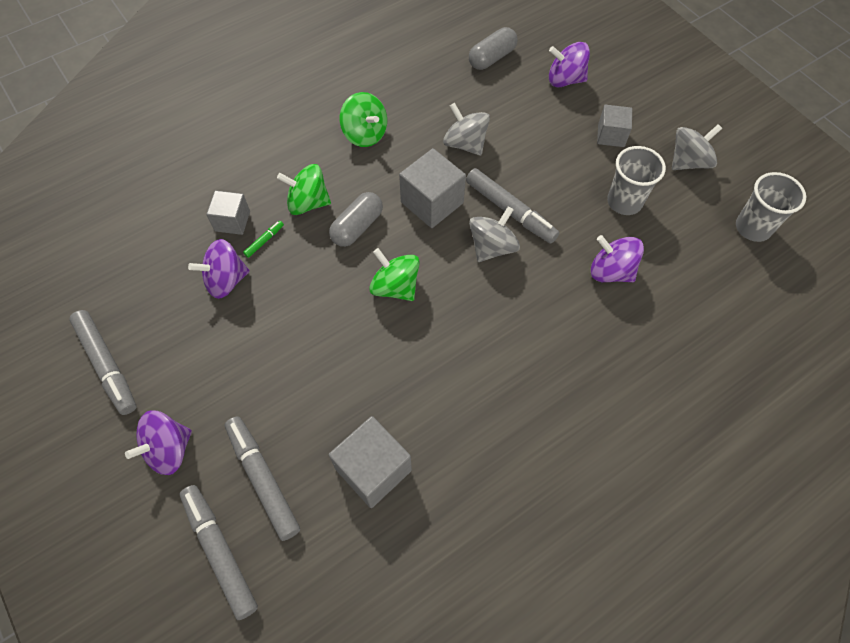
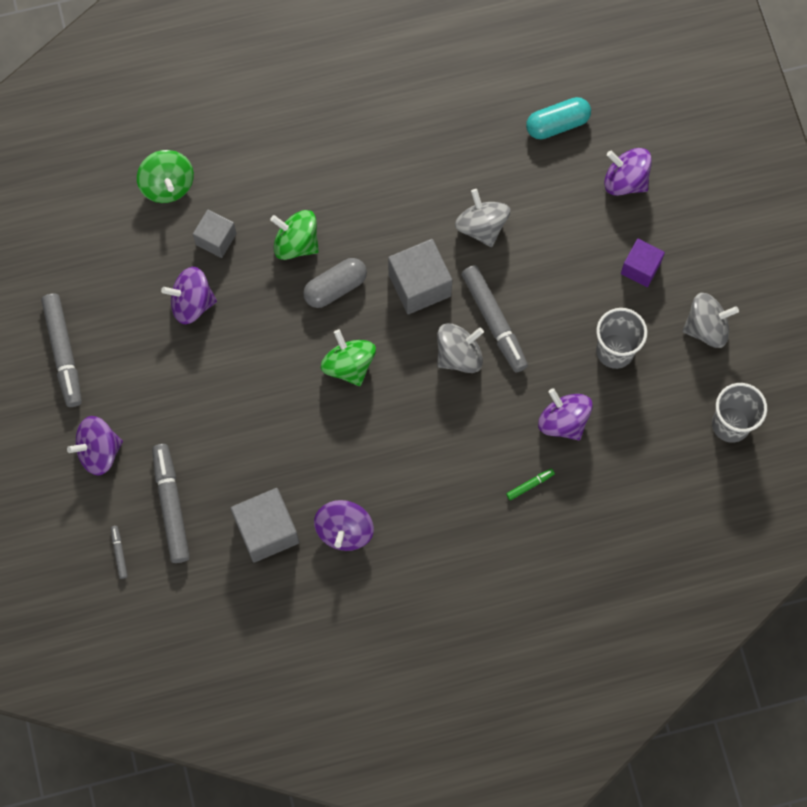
camera: 20 degrees right, 10 degrees up
grey marker [180,485,258,620] -> grey marker [111,526,128,579], size x0.44
green marker [243,221,284,258] -> green marker moved to [506,468,555,500]
green spinning top [340,92,387,147] -> green spinning top moved to [137,150,194,203]
grey capsule [469,27,517,70] -> turquoise capsule [526,97,591,139]
grey cube [597,105,632,147] -> purple cube [621,239,665,287]
none -> purple spinning top [314,500,374,551]

